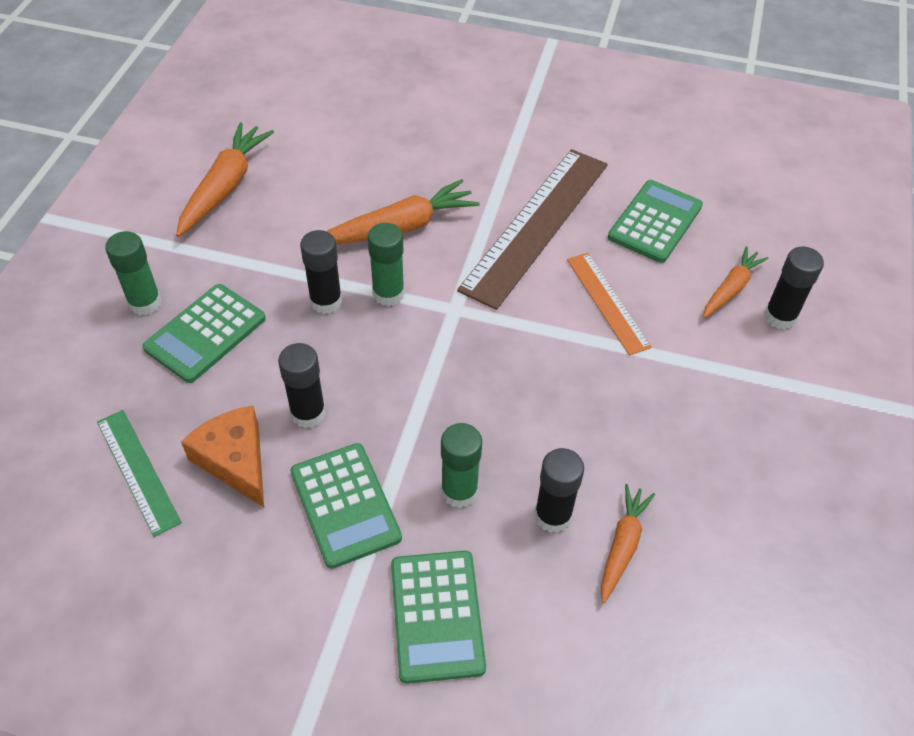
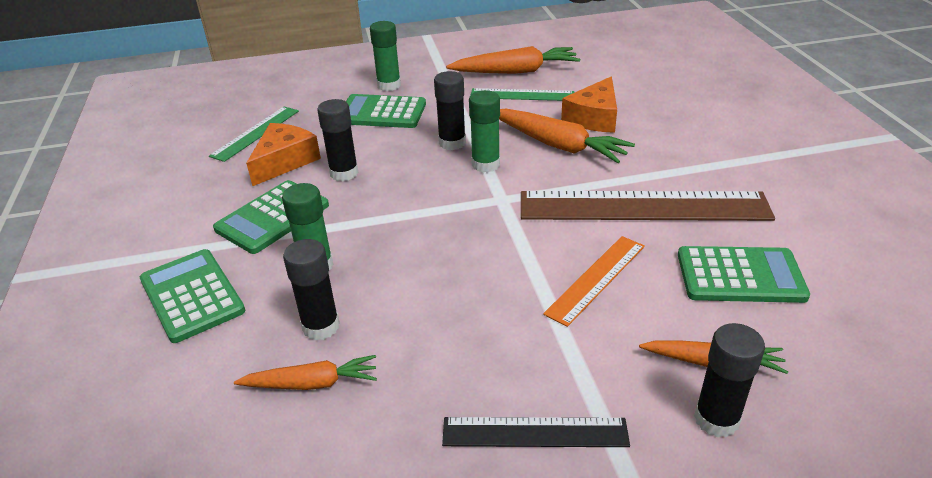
camera: 65 degrees right, 15 degrees down
green calculator [391,551,486,684] -> green calculator turned 90 degrees clockwise [140,249,245,343]
none -> black ruler [442,417,630,447]
none -> green ruler [471,88,574,101]
none -> orange cheese [561,76,617,133]

